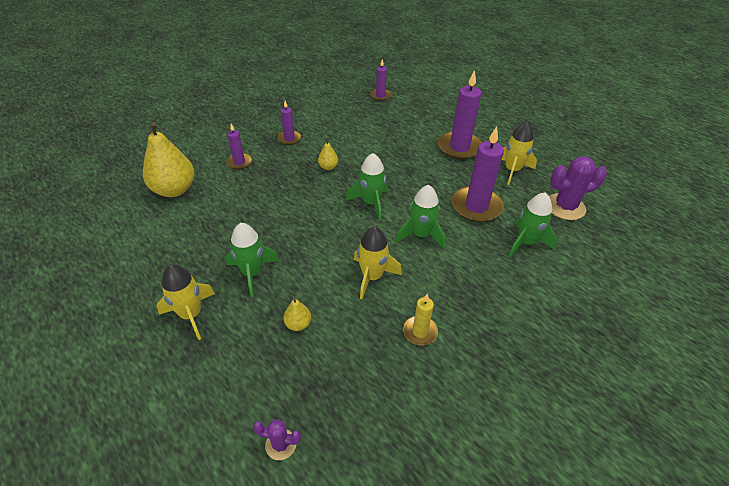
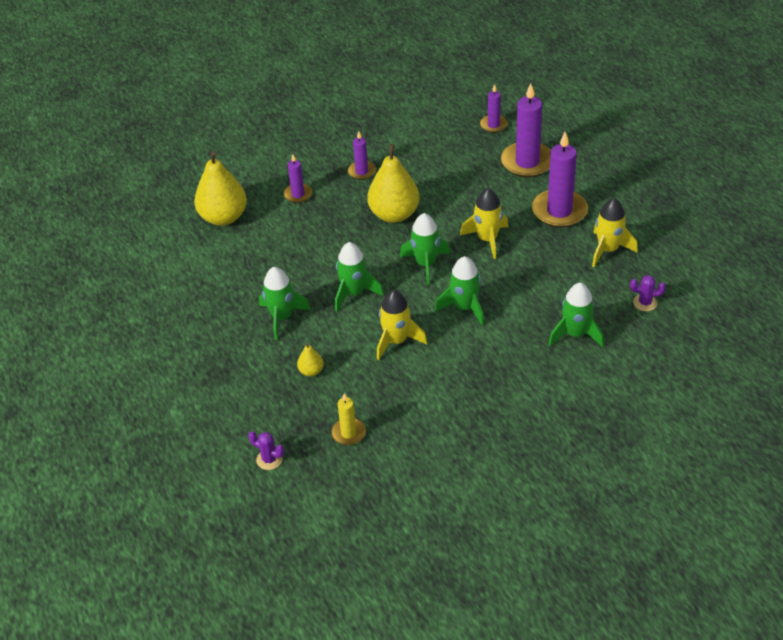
camera: 20 degrees right, 0 degrees up
yellow rocket [156,265,215,340] -> yellow rocket moved to [460,188,508,259]
yellow pear [318,138,338,170] -> yellow pear [367,144,420,223], size x2.21
yellow candle [403,294,438,345] -> yellow candle moved to [331,393,366,445]
purple candle [452,127,504,222] -> purple candle moved to [501,83,551,177]
purple cactus [549,156,607,220] -> purple cactus [630,275,666,311], size x0.52
none -> green rocket [335,242,383,311]

